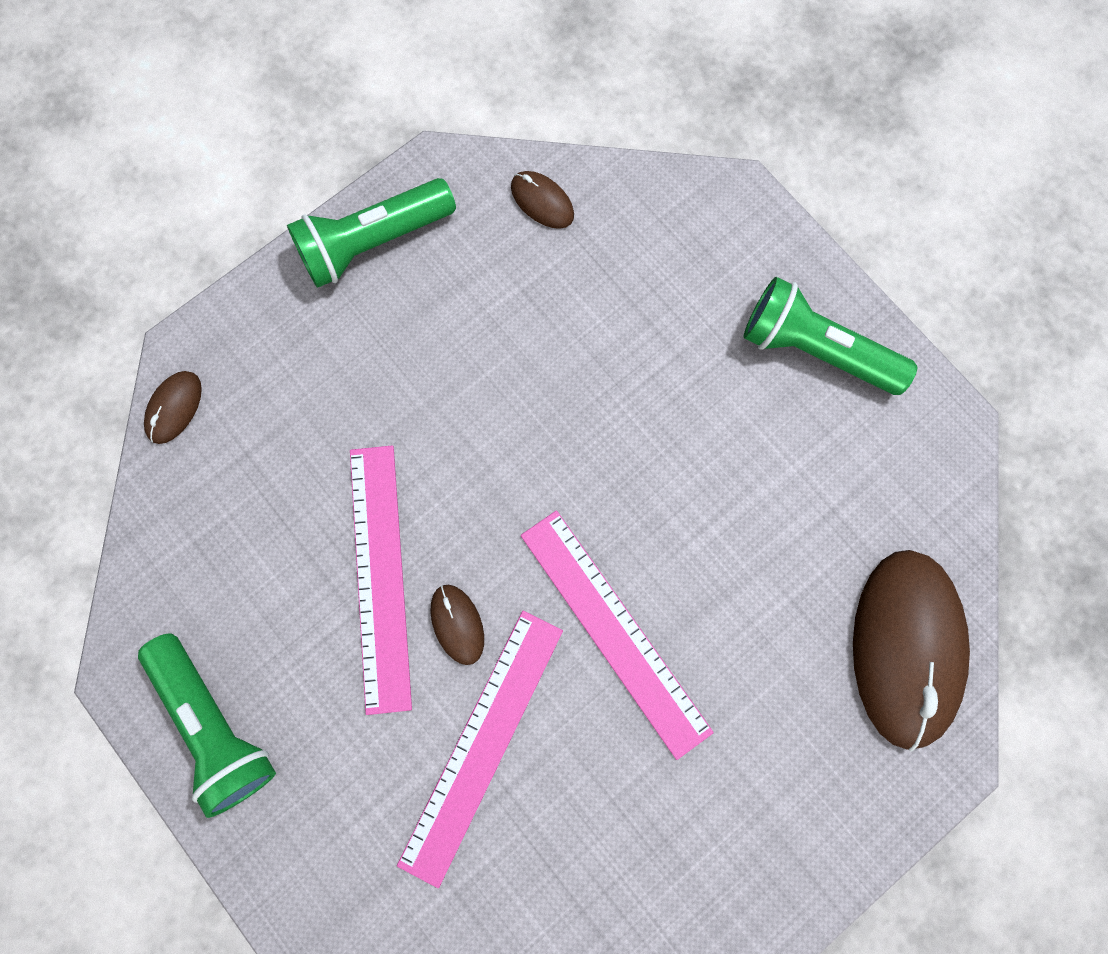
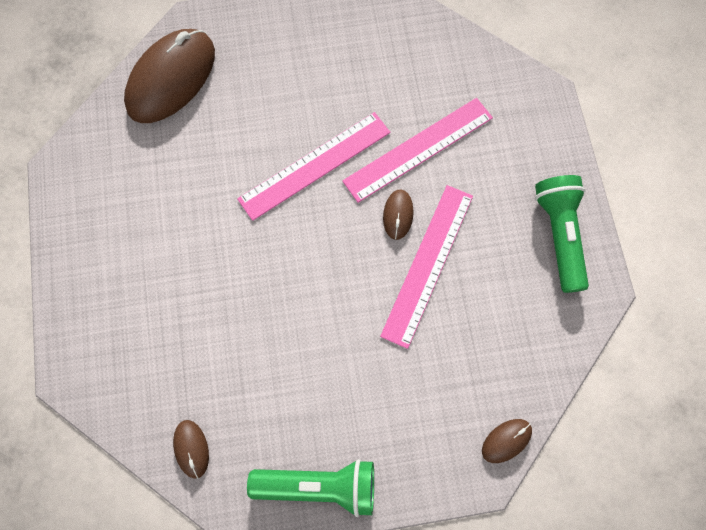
camera: 150 degrees left, 5 degrees down
pink ruler [521,510,714,760] -> pink ruler turned 60 degrees clockwise [237,112,390,221]
green flashlight [743,277,917,395] -> none

